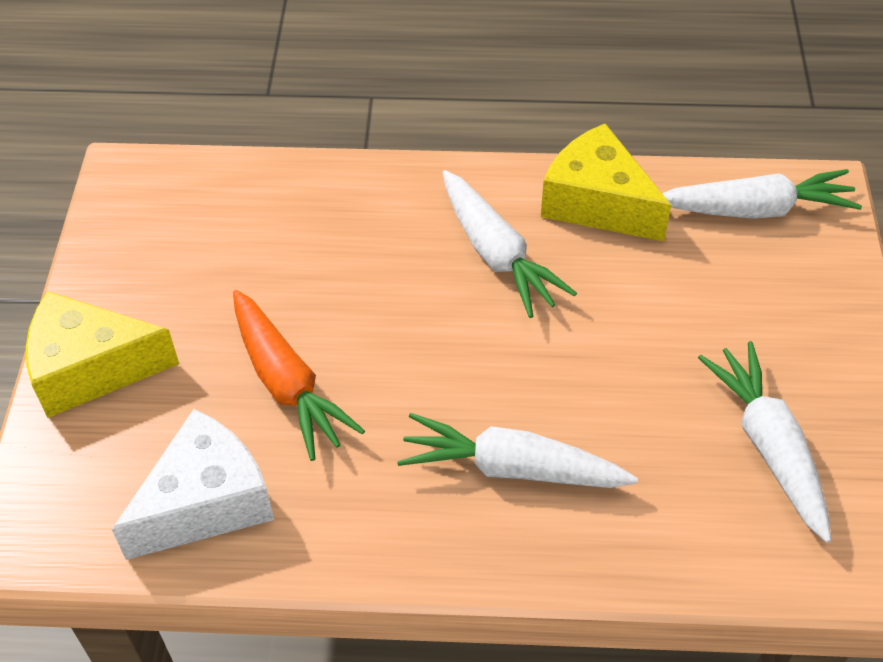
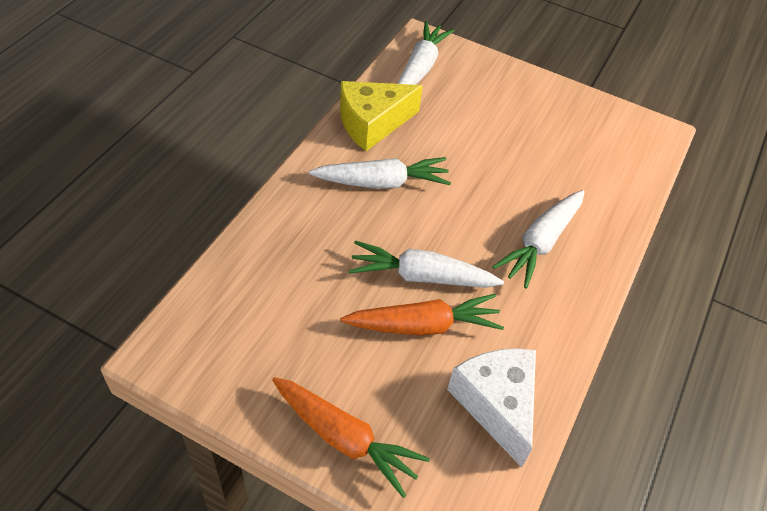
camera: 70 degrees left, 0 degrees up
yellow cheese [26,291,179,418] -> orange carrot [272,377,430,498]
white carrot [698,341,831,543] -> white carrot moved to [348,241,504,288]

